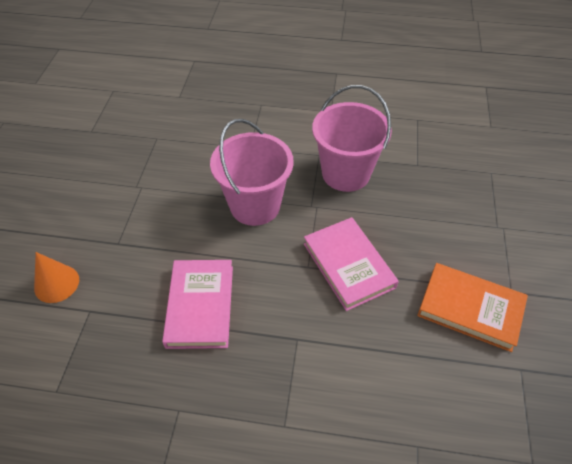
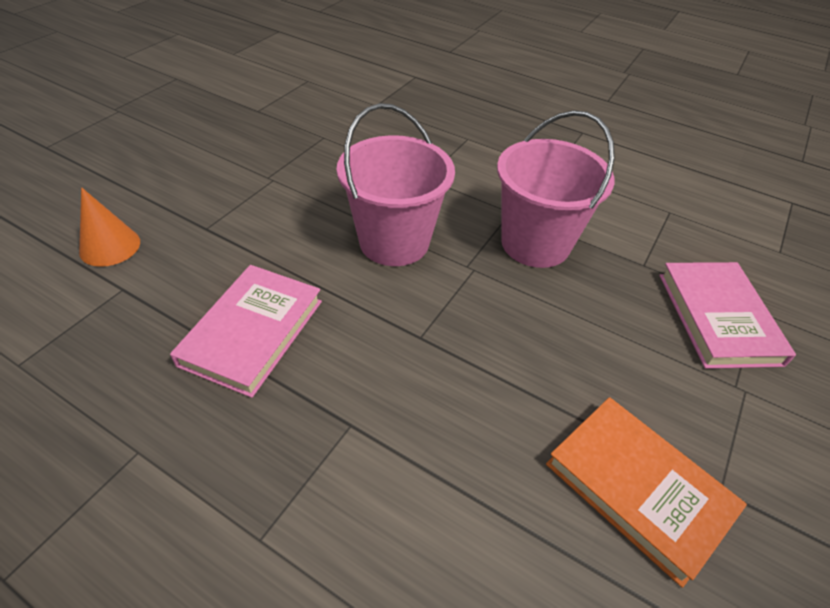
camera: 20 degrees right, 5 degrees down
pink book [304,217,399,311] -> pink book moved to [659,262,796,369]

